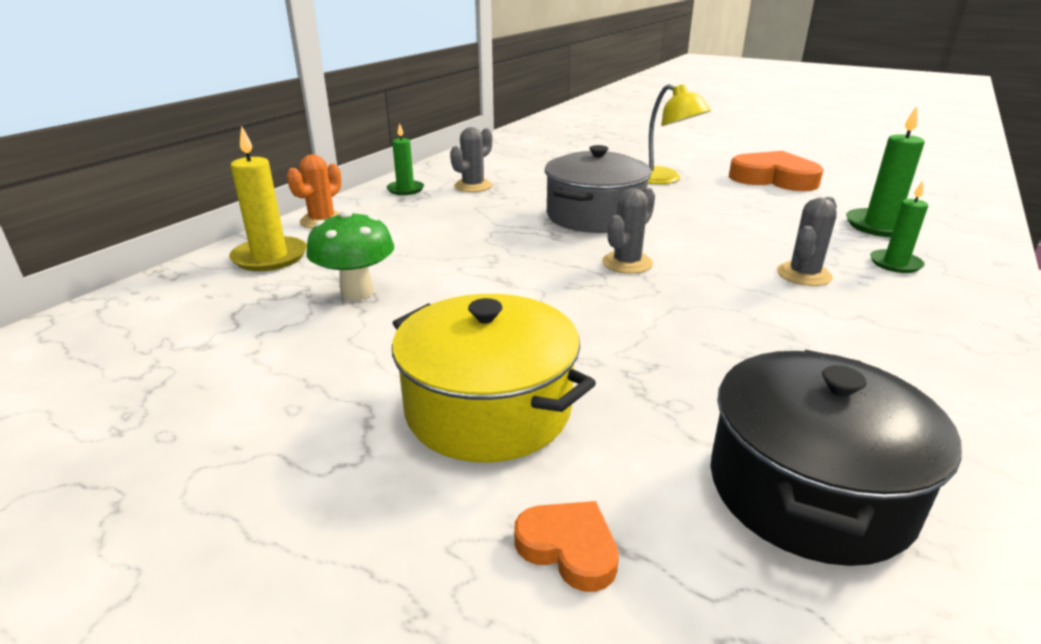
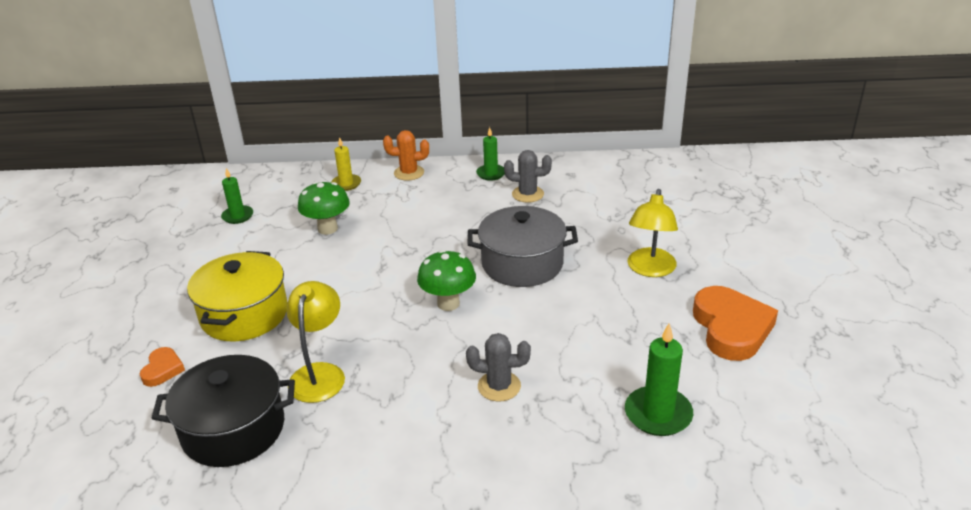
camera: 60 degrees right, 5 degrees up
yellow candle [229,126,307,271] -> yellow candle [331,137,361,191], size x0.65
grey cactus [602,188,655,274] -> green mushroom [417,250,476,311]
green candle [870,181,928,273] -> green candle moved to [221,168,253,224]
none -> yellow lamp [286,281,345,403]

